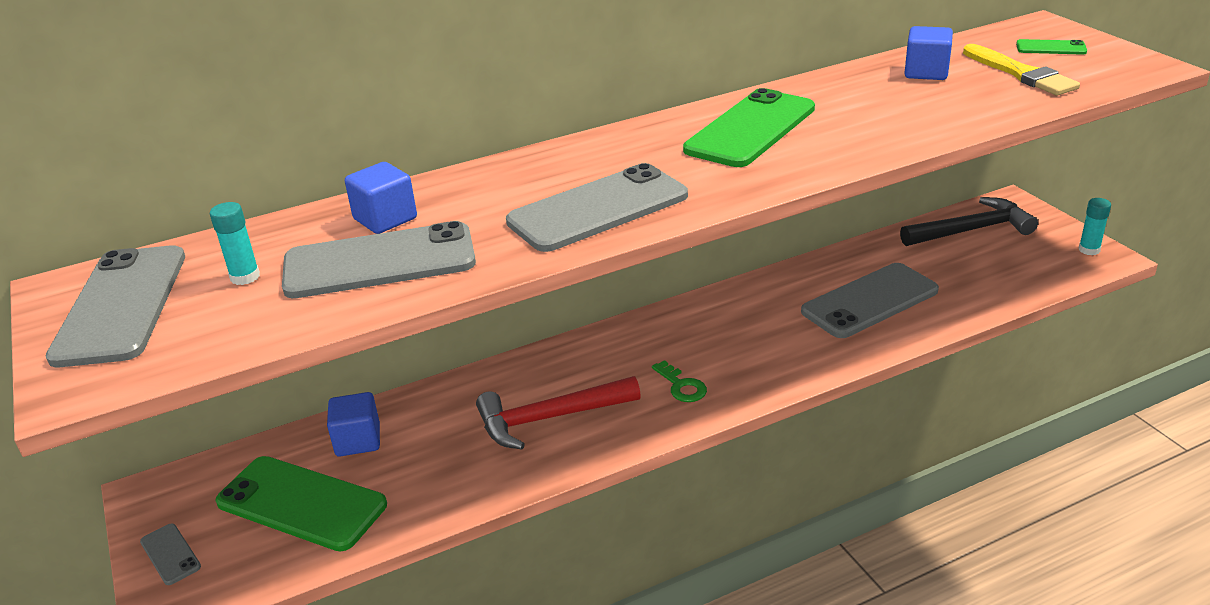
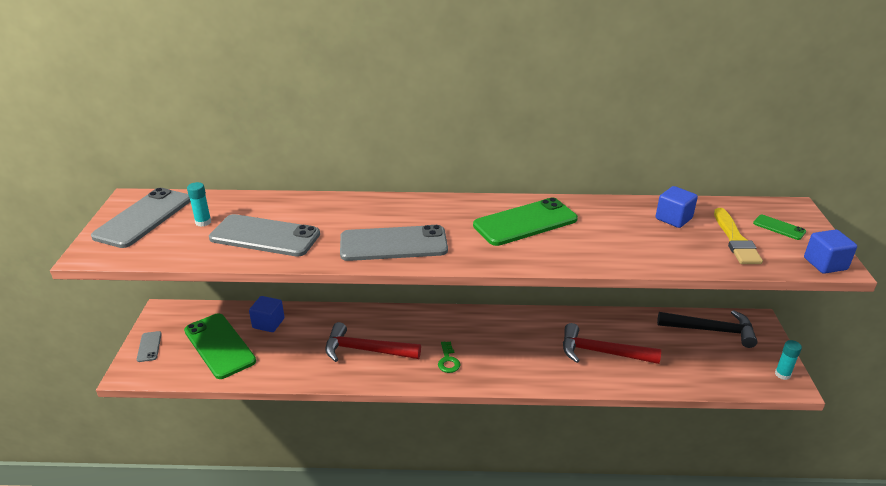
camera: 25 degrees right, 0 degrees up
blue cube [345,162,417,234] -> blue cube moved to [804,230,857,274]
grey phone [801,263,939,338] -> red hammer [563,323,661,364]

